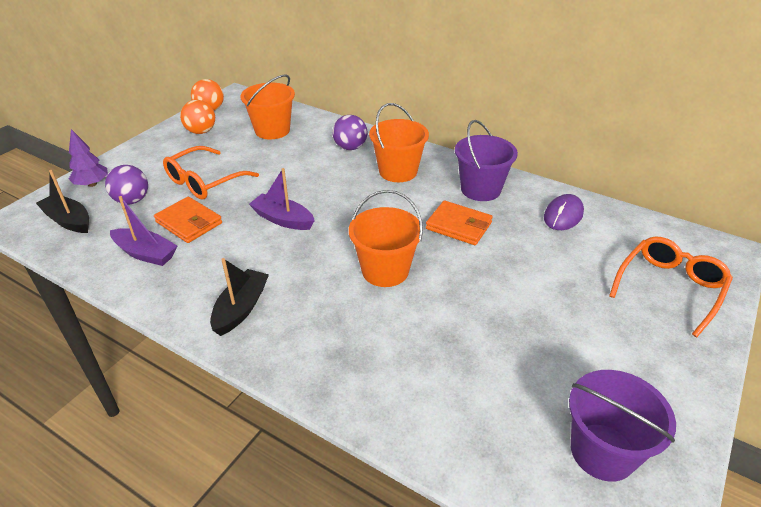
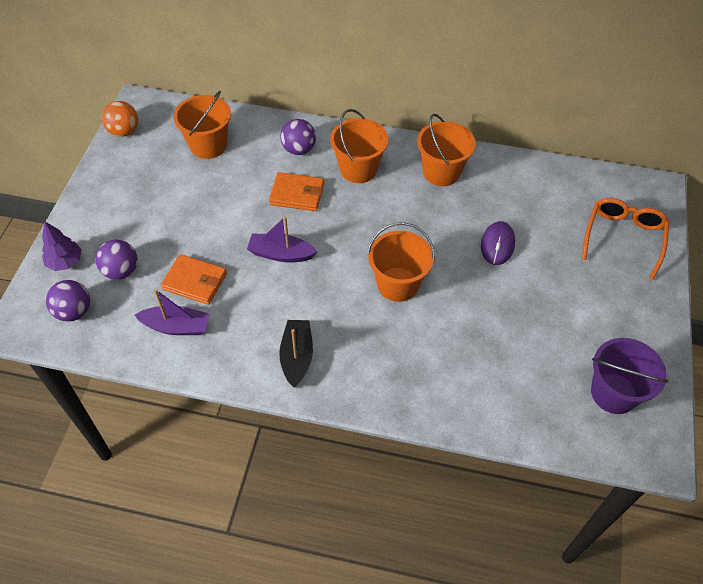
camera: 20 degrees left, 15 degrees up
black boat [36,170,89,233] -> purple ball [46,280,90,322]
orange glasses [163,146,259,199] -> none
orange ball [180,100,215,134] -> none
orange wallet [426,200,493,245] -> orange wallet moved to [269,172,324,211]
purple bucket [455,120,518,201] -> orange bucket [417,114,476,186]
purple mouse [544,194,584,230] -> purple mouse moved to [481,221,515,265]

